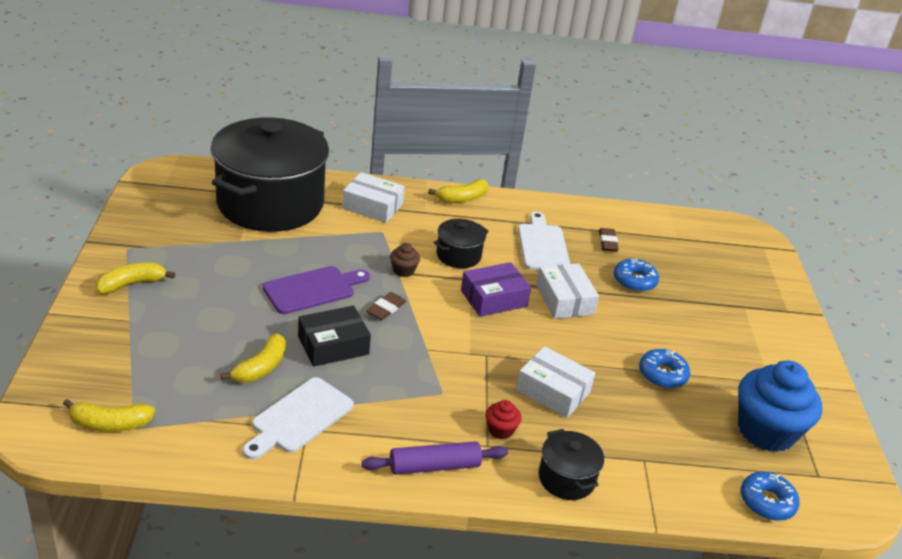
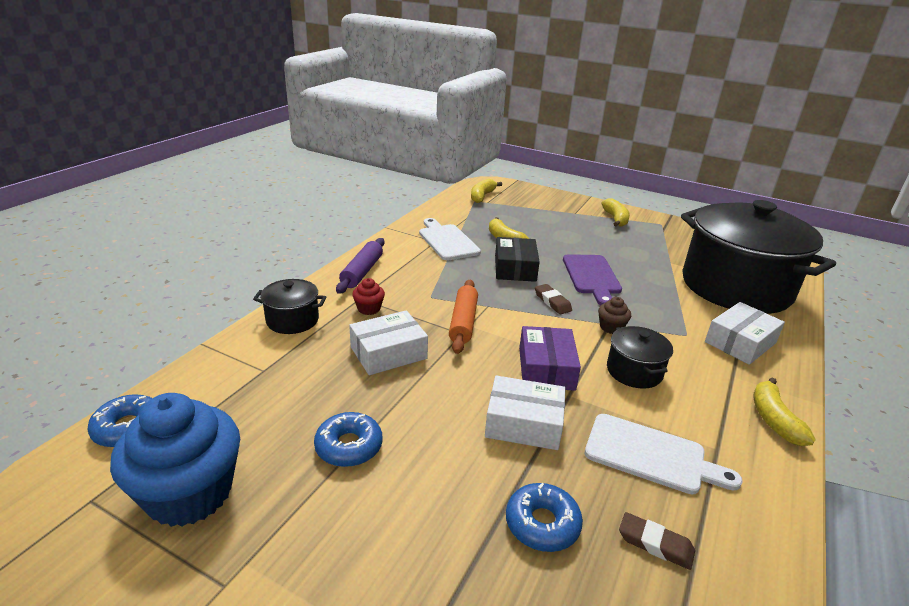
camera: 120 degrees right, 5 degrees down
none -> orange rolling pin [449,280,478,354]

